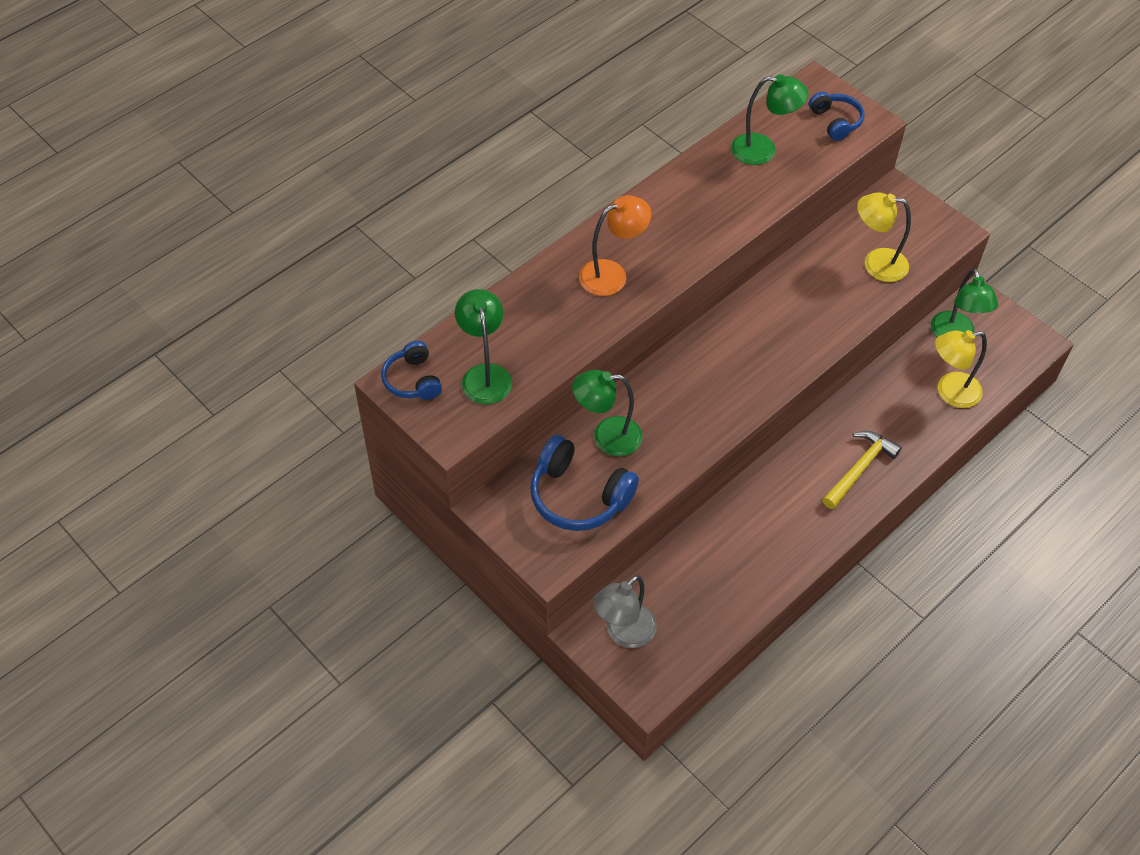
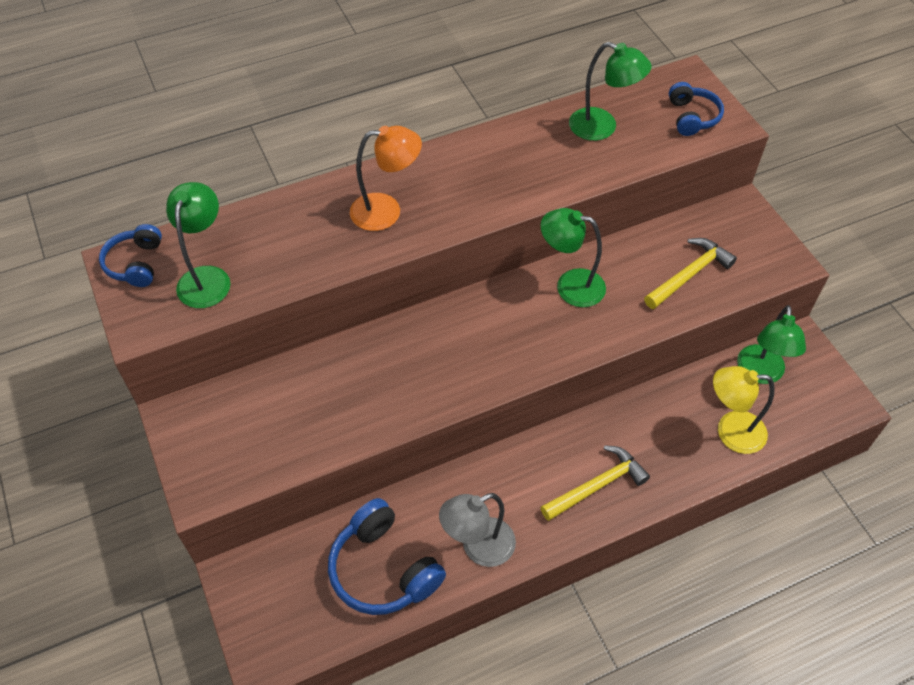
camera: 20 degrees right, 0 degrees up
blue headphones [530,435,639,531] -> blue headphones moved to [328,498,446,615]
green lamp [572,370,642,456] -> green lamp moved to [541,208,606,307]
grey lamp [593,575,657,648] -> grey lamp moved to [439,493,516,567]
yellow lamp [857,192,911,282] -> yellow hammer [644,238,737,309]

